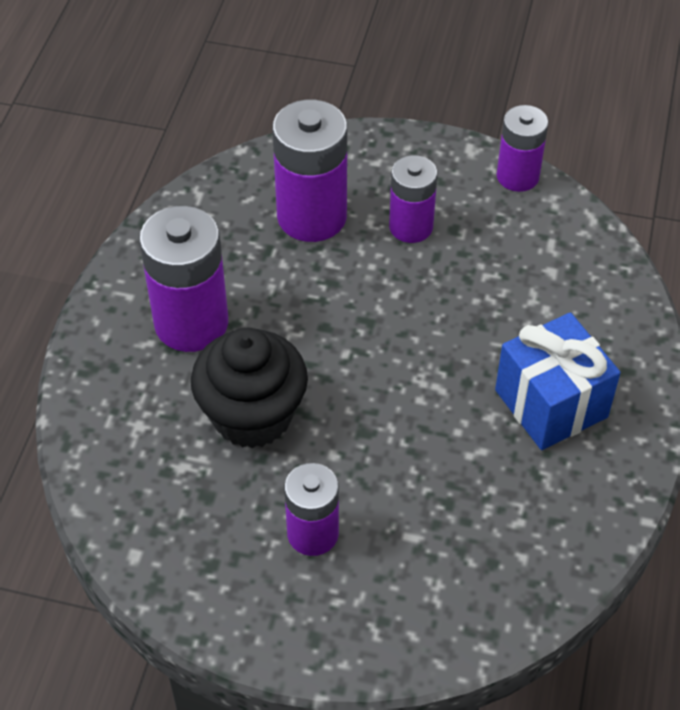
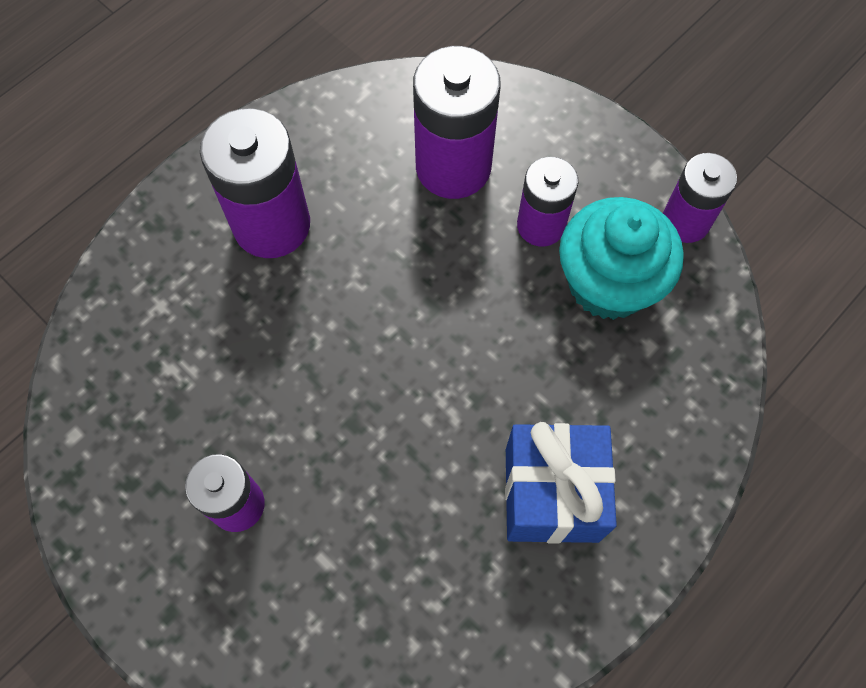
camera: 30 degrees right, 15 degrees up
black cupcake [191,328,308,448] -> none
none -> turquoise cupcake [559,197,684,320]

